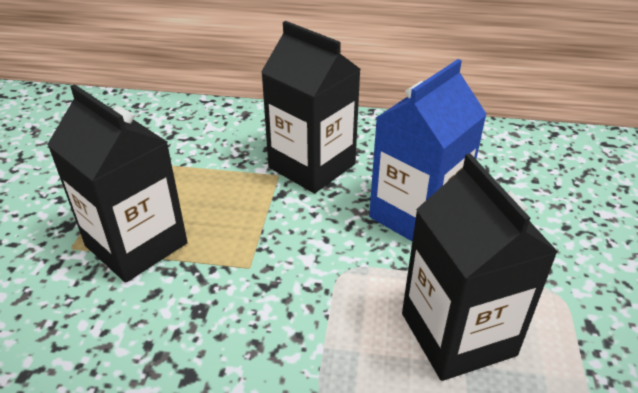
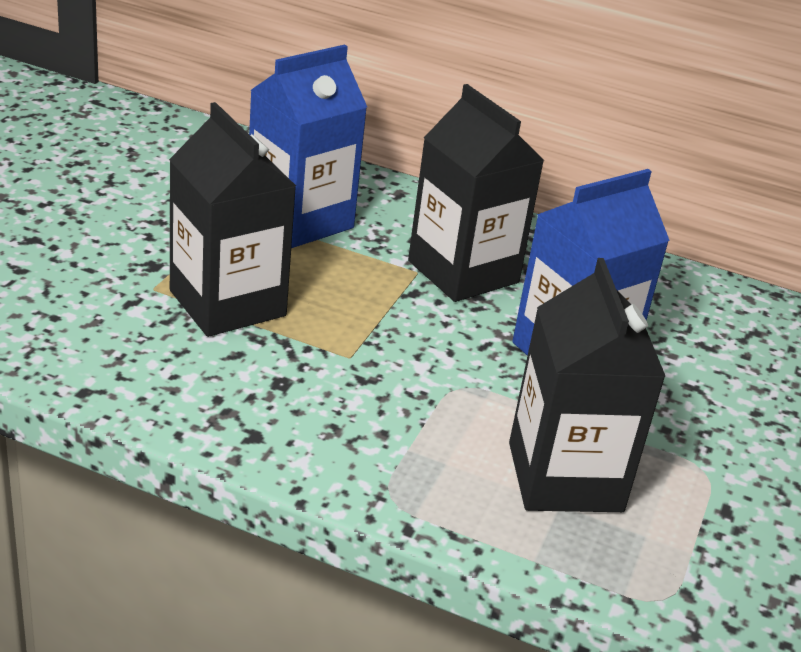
camera: 10 degrees right, 5 degrees down
none -> blue carton [249,45,367,248]

